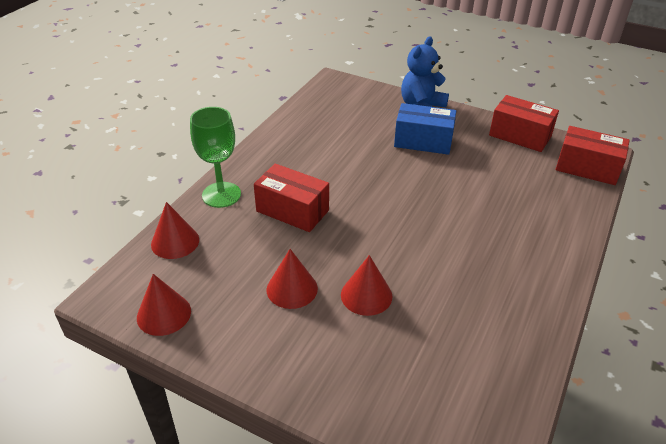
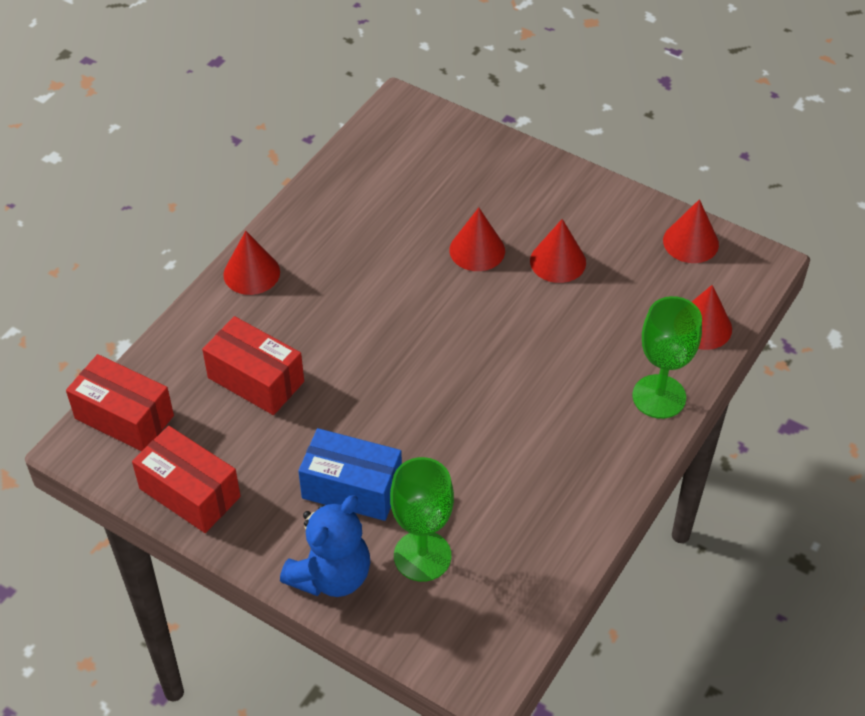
camera: 175 degrees left, 10 degrees up
red box [254,164,329,232] -> red box moved to [202,316,304,415]
none -> red cone [223,231,280,295]
none -> green goblet [390,457,454,582]

